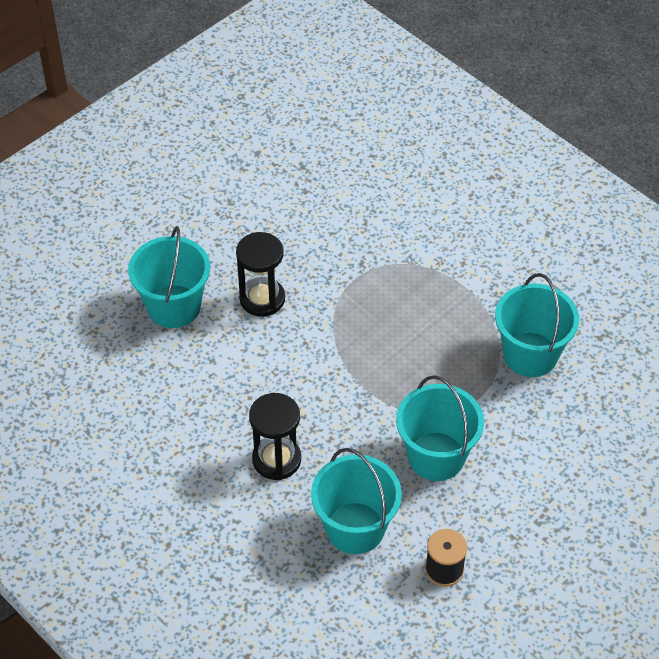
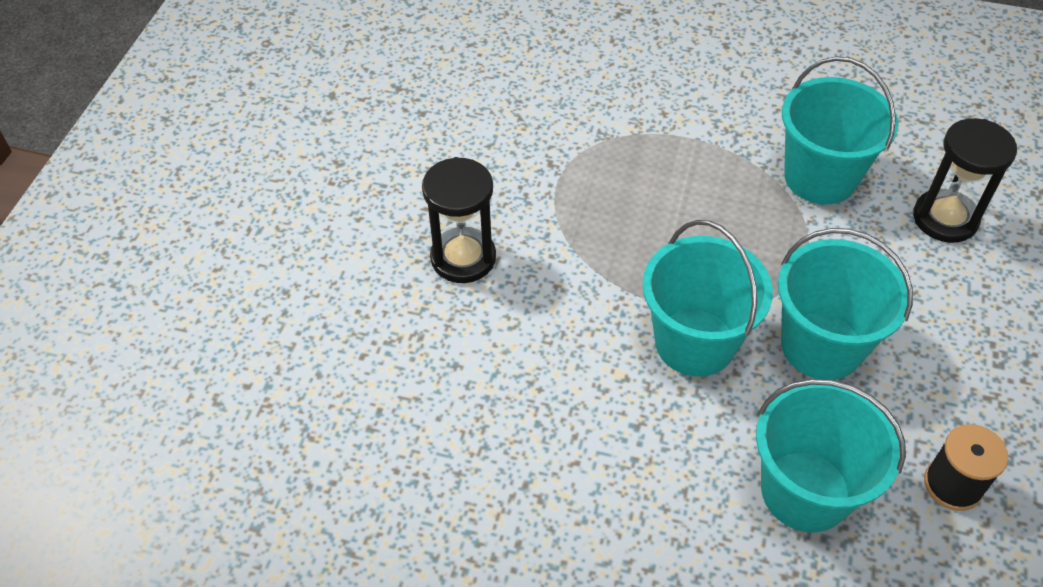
camera: 30 degrees left, 0 degrees up
turquoise bucket [128,226,210,328] -> turquoise bucket moved to [643,220,773,377]
black hourglass [249,393,301,480] -> black hourglass moved to [913,118,1017,243]

